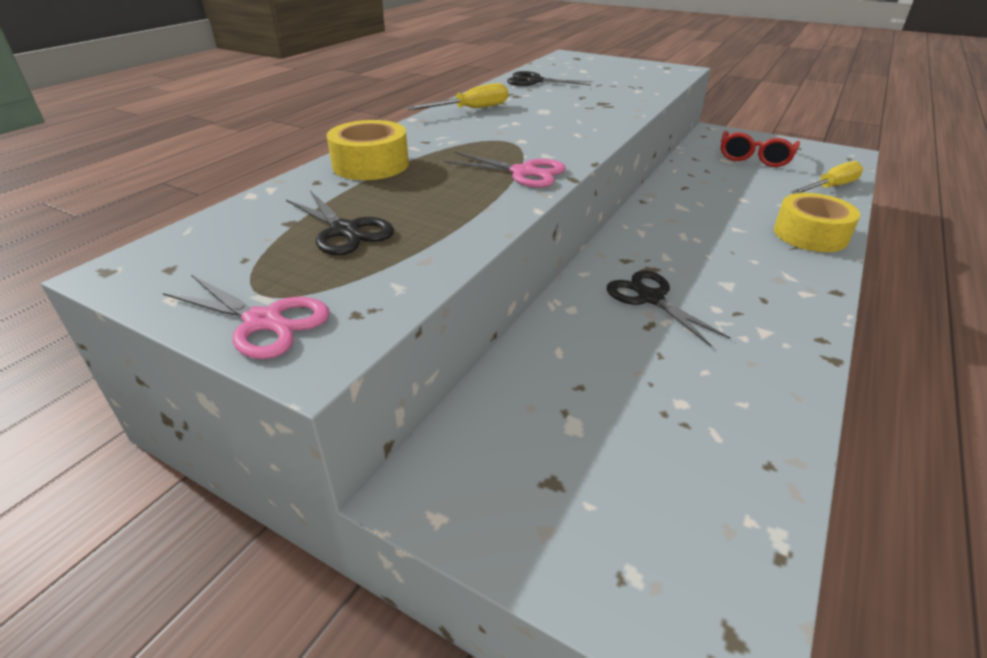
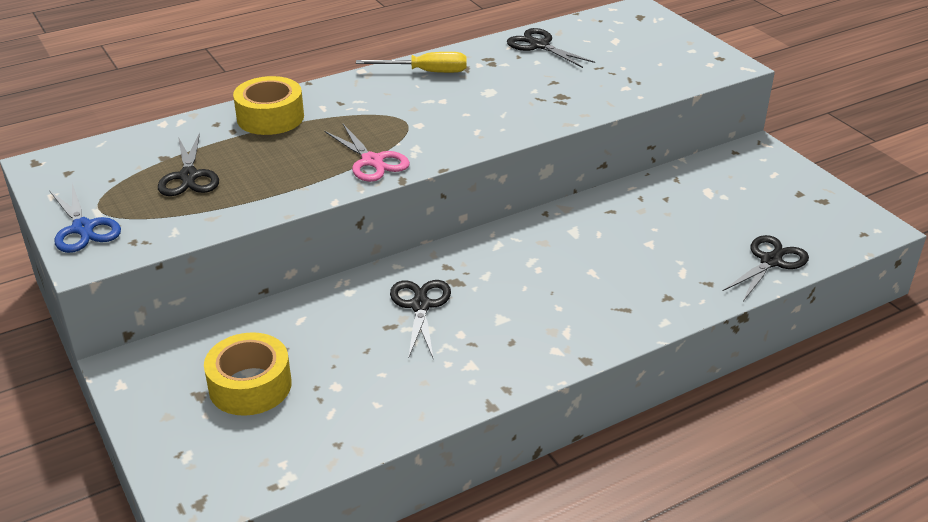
camera: 30 degrees right, 0 degrees up
pink scissors [163,275,330,359] -> blue scissors [49,184,121,253]
red glasses [721,131,800,167] -> none
yellow tape [774,193,860,252] -> yellow tape moved to [204,332,292,416]
yellow screwdriver [791,161,863,194] -> black scissors [723,235,809,301]

